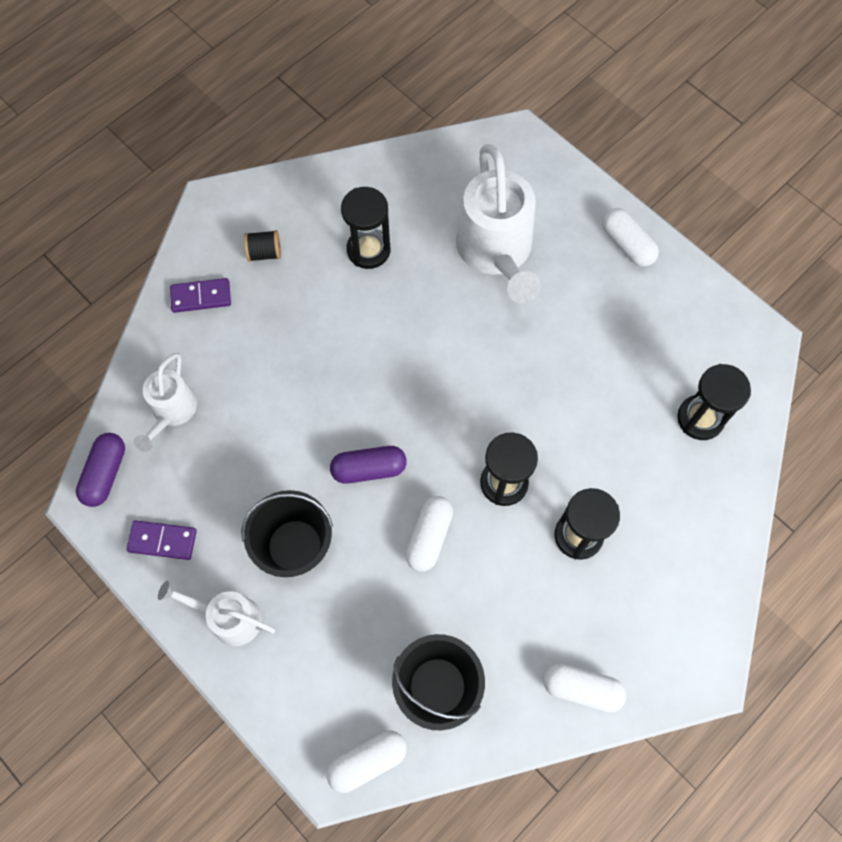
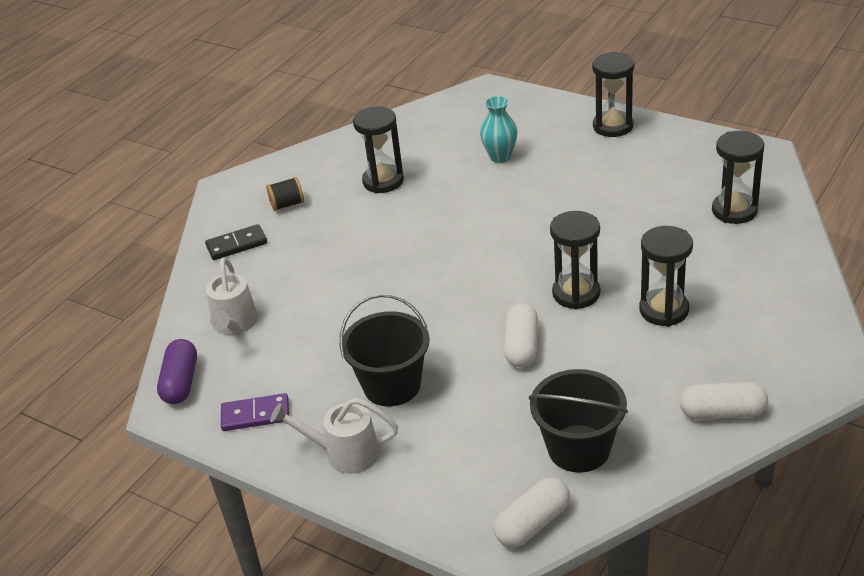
camera: 10 degrees left, 30 degrees down
purple domino [170,278,231,313] -> black domino [205,224,267,260]
purple capsule [330,446,407,484] -> none
white watering can [456,144,541,303] -> turquoise vase [480,96,517,163]
white capsule [602,208,659,267] -> black hourglass [592,52,635,137]

